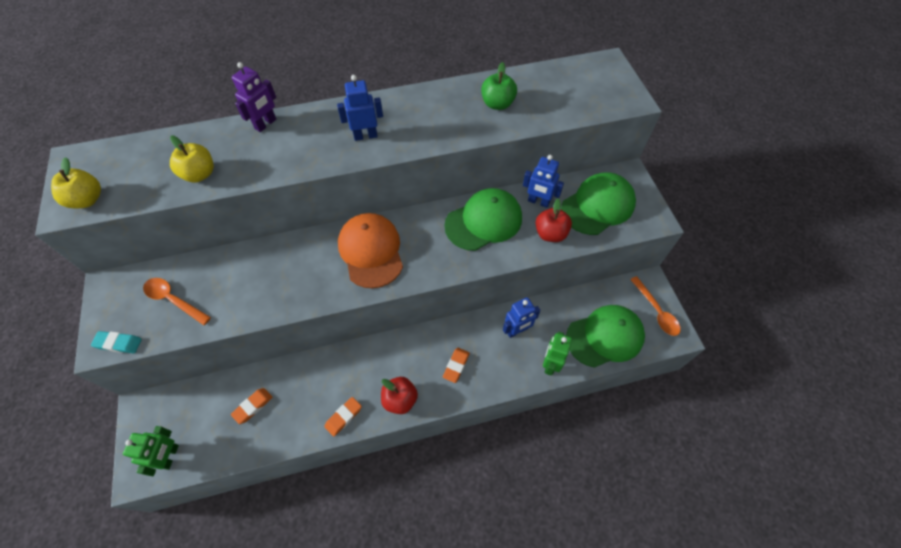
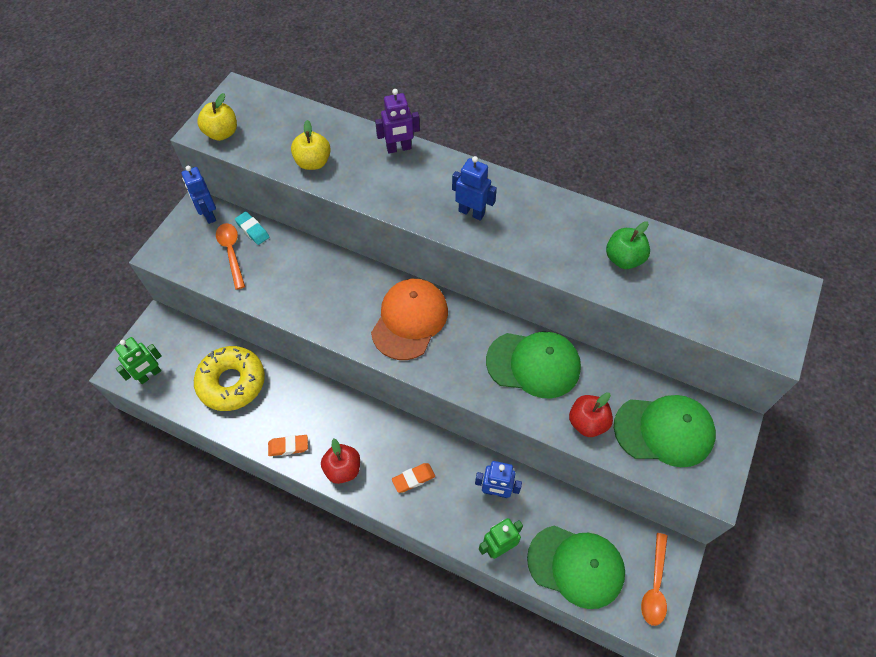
camera: 40 degrees right, 0 degrees up
turquoise eraser [91,331,142,353] -> turquoise eraser moved to [235,211,269,245]
orange eraser [231,388,273,424] -> yellow donut [194,346,265,411]
blue robot [523,155,564,208] -> blue robot moved to [181,166,216,224]

